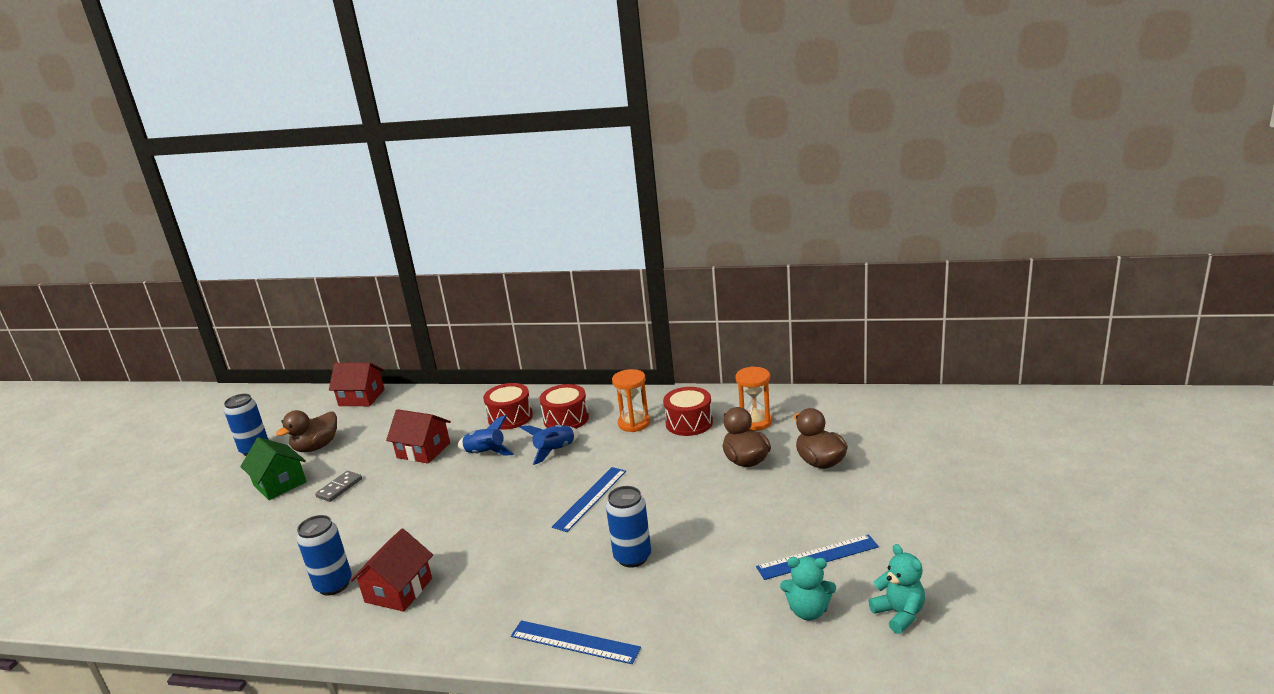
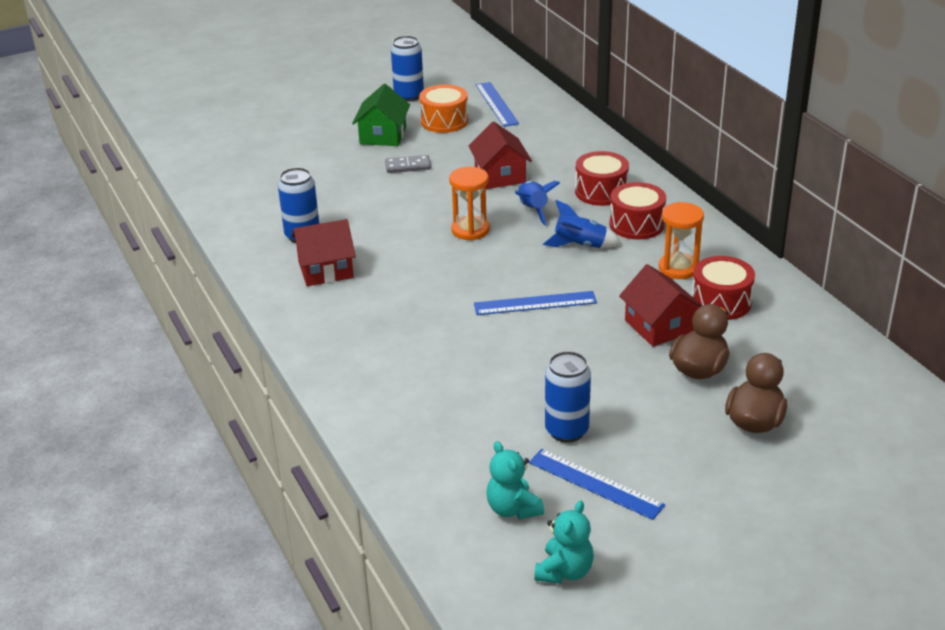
camera: 50 degrees right, 10 degrees up
brown duck [276,410,337,452] -> orange drum [419,84,468,133]
red house [329,363,385,406] -> red house moved to [619,264,702,347]
blue ruler [511,620,641,664] -> blue ruler moved to [475,82,519,127]
blue can [606,486,651,568] -> blue can moved to [545,351,591,443]
orange hourglass [735,366,772,431] -> orange hourglass moved to [449,167,490,241]

